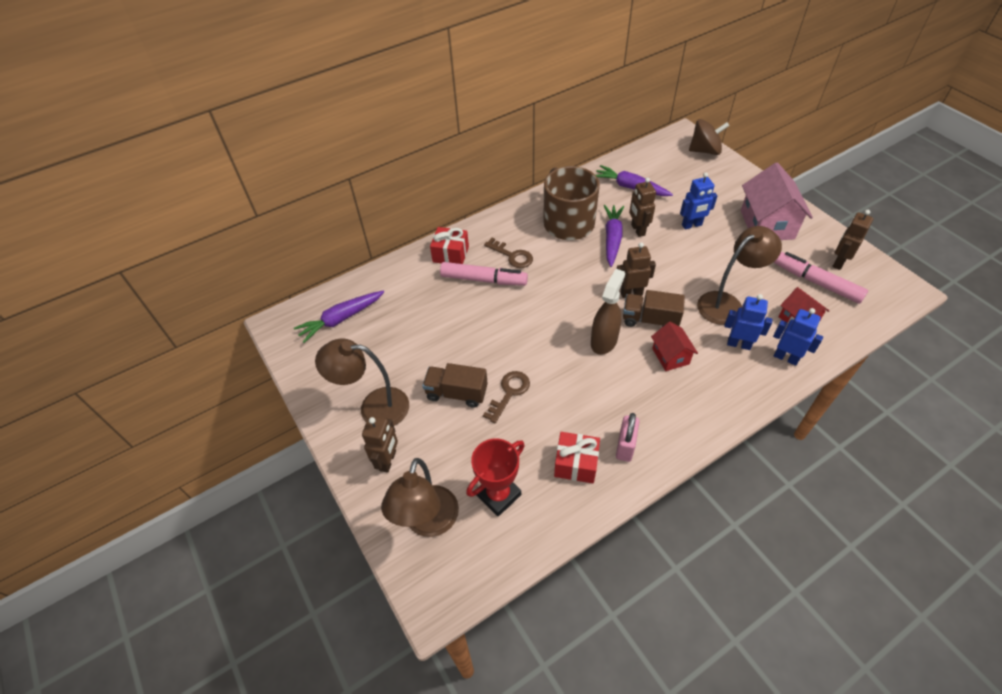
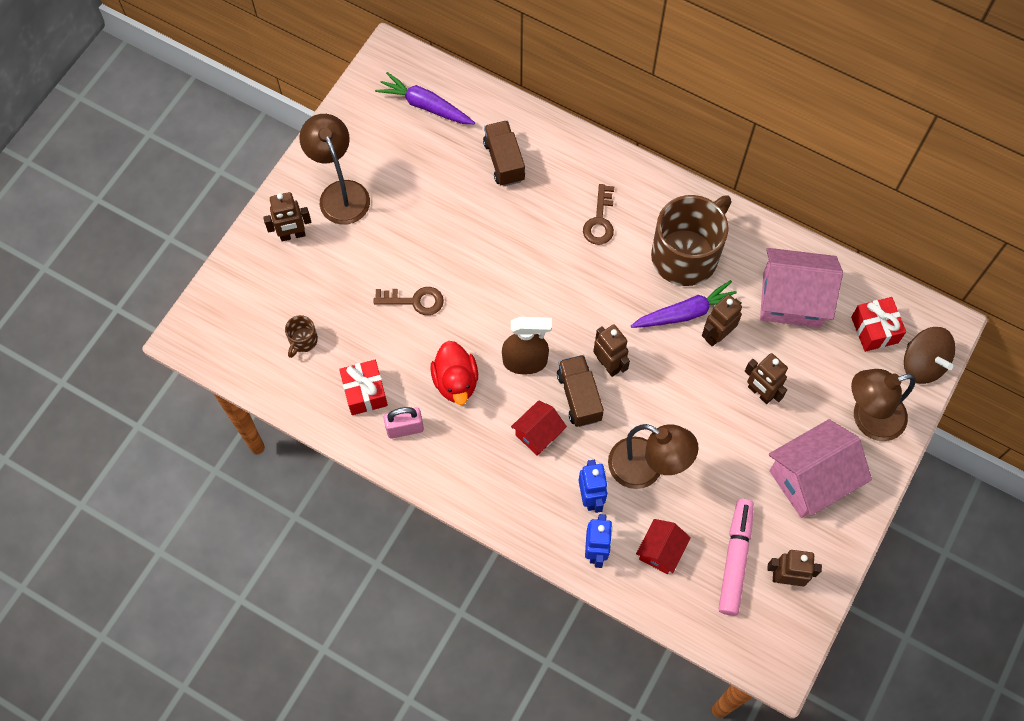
camera: 60 degrees right, 15 degrees up
brown lamp [381,458,459,537] -> brown lamp moved to [851,369,916,441]
brown truck [422,363,488,408] -> brown truck moved to [483,120,525,186]
red gift [430,227,469,264] -> red gift moved to [851,297,906,352]
pink marker [440,262,528,286] -> none
red trophy [466,439,525,516] -> brown mug [285,315,318,358]
purple carrot [596,165,673,196] -> pink house [760,248,843,328]
blue robot [680,173,717,229] -> brown robot [745,353,788,404]
none -> red duck [430,341,478,405]

